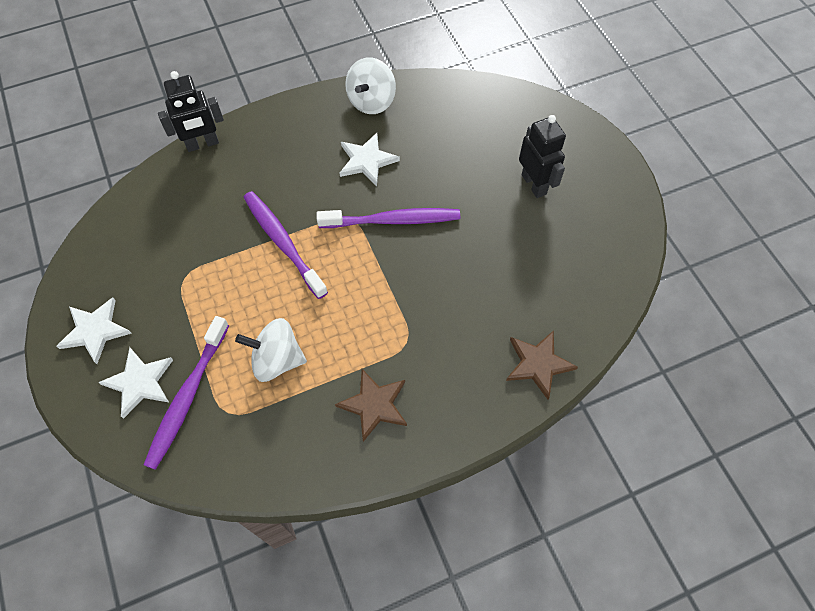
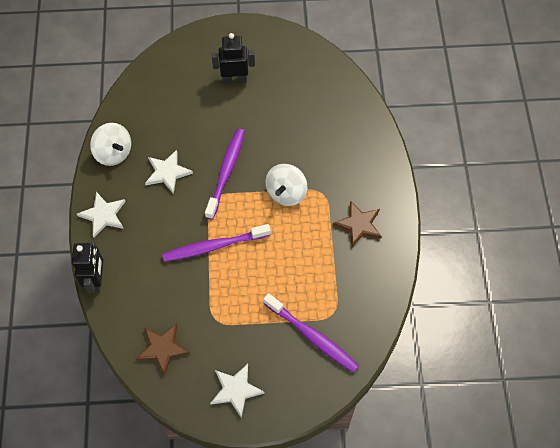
camera: 70 degrees left, 0 degrees up
white star [98,347,173,419] -> white star moved to [77,192,126,238]
white spinning top [235,318,307,382] -> white spinning top moved to [265,164,307,206]
brown star [506,330,578,399] -> brown star moved to [136,324,190,376]

